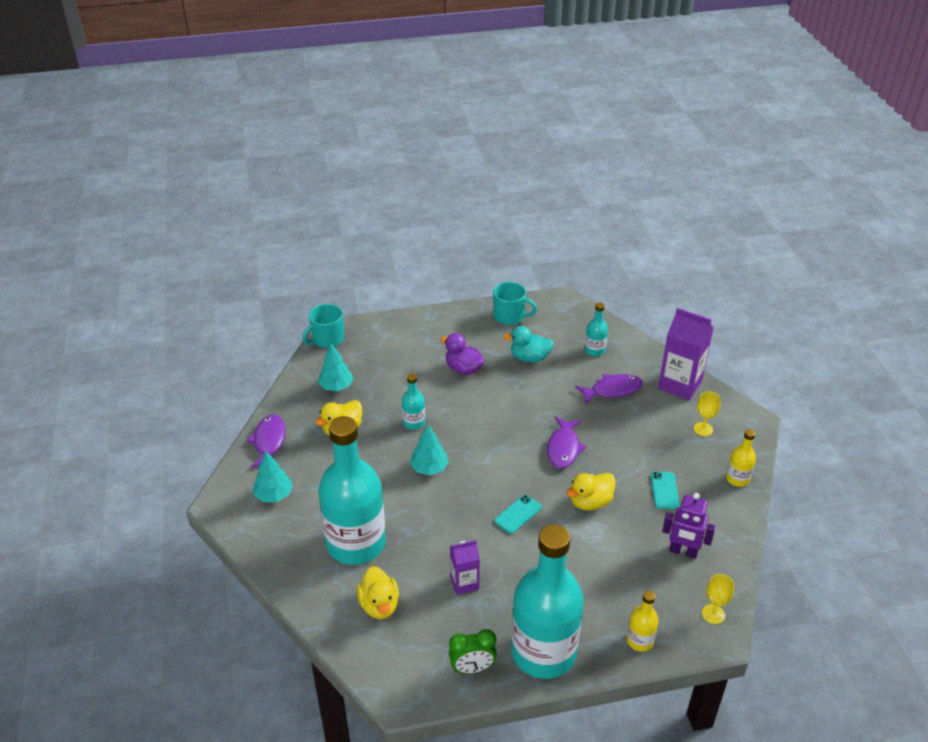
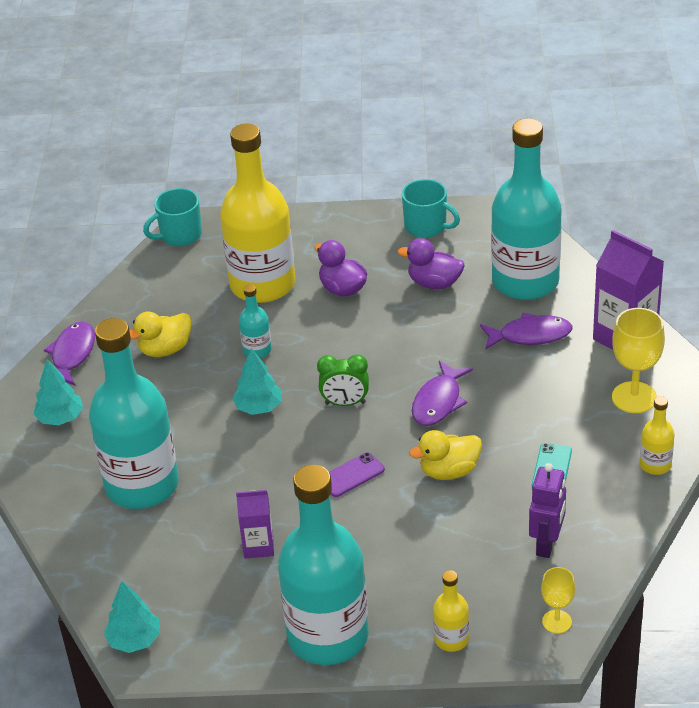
camera: 15 degrees right, 0 degrees up
turquoise tree [318,343,354,391] -> turquoise tree moved to [104,581,160,653]
yellow duck [357,566,399,619] -> none
green clock [449,629,497,674] -> green clock moved to [317,355,369,406]
turquoise phone [494,495,542,534] -> purple phone [329,452,385,497]
turquoise duck [503,326,554,362] -> purple duck [398,238,464,289]
turquoise bottle [585,302,608,356] -> turquoise bottle [491,118,562,300], size x2.37
purple robot [662,493,716,559] -> purple robot turned 105 degrees counterclockwise [529,463,566,558]
yellow goblet [694,391,721,436] -> yellow goblet [612,308,665,413], size x1.71
none -> yellow bottle [220,123,295,303]

